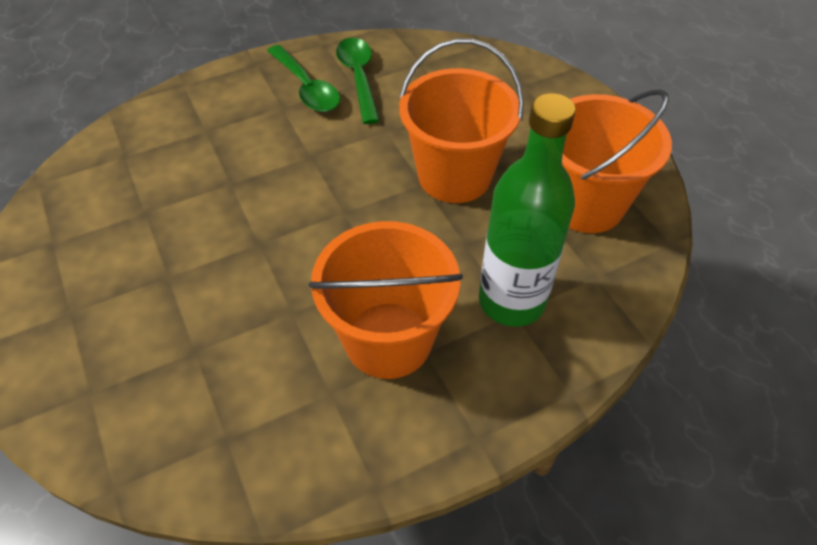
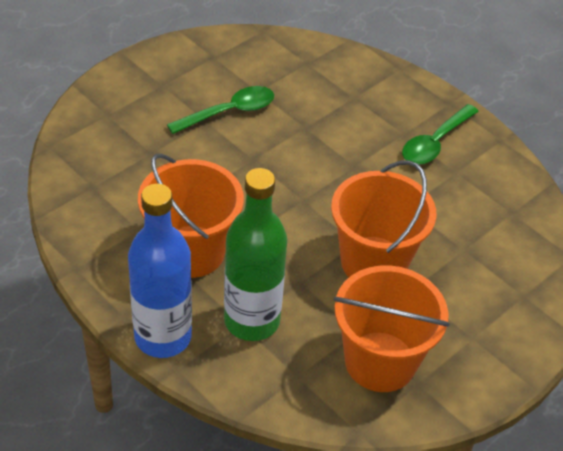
camera: 70 degrees right, 5 degrees down
green spoon [336,38,380,124] -> green spoon moved to [167,86,274,134]
none -> blue bottle [128,184,192,358]

